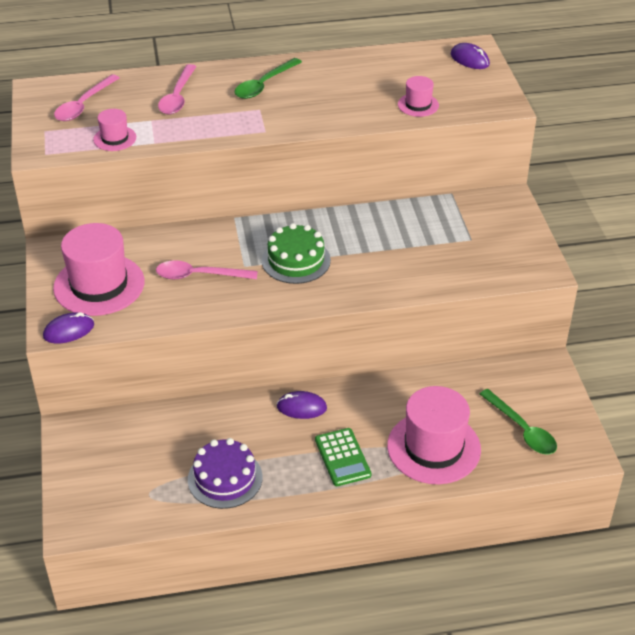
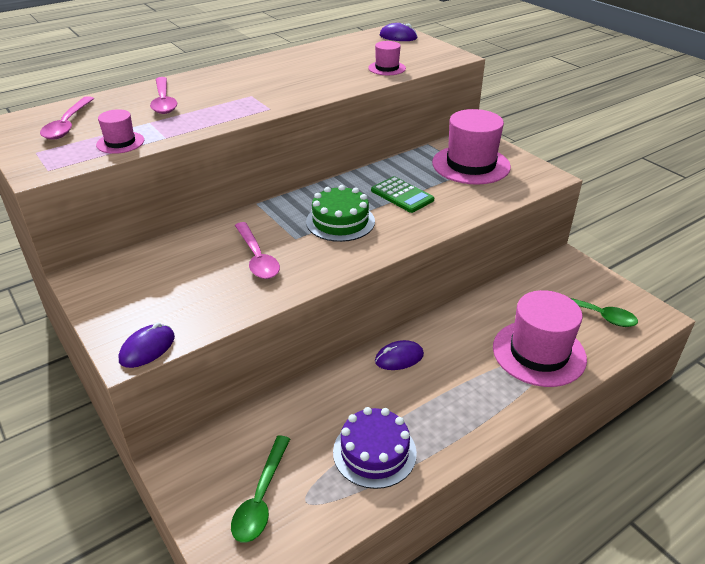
camera: 25 degrees left, 5 degrees down
pink hat [53,223,145,316] -> pink hat moved to [432,109,511,185]
pink spoon [156,260,258,279] -> pink spoon turned 90 degrees counterclockwise [235,222,280,279]
green spoon [234,58,302,99] -> green spoon moved to [231,436,290,543]
green calculator [315,428,371,486] -> green calculator moved to [371,176,435,213]

